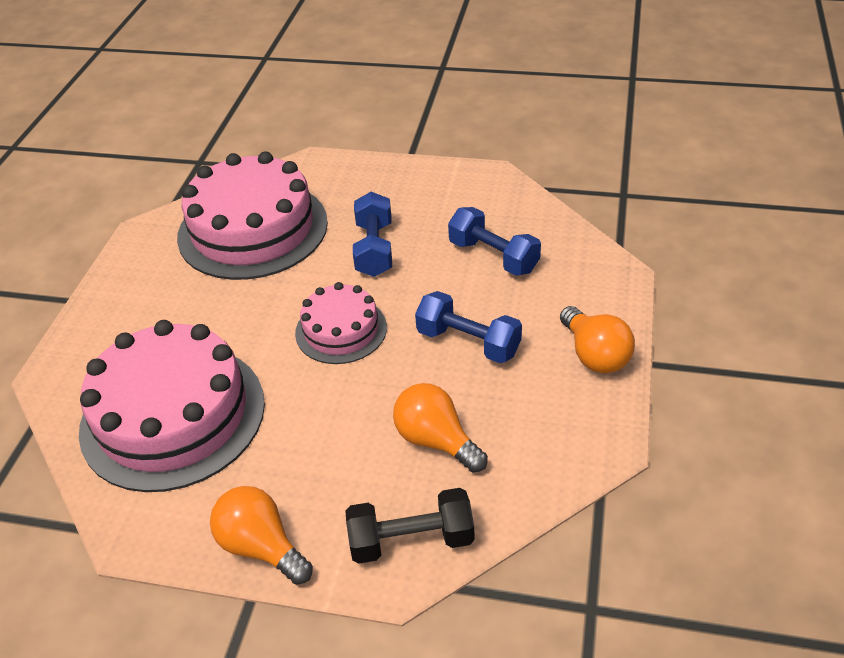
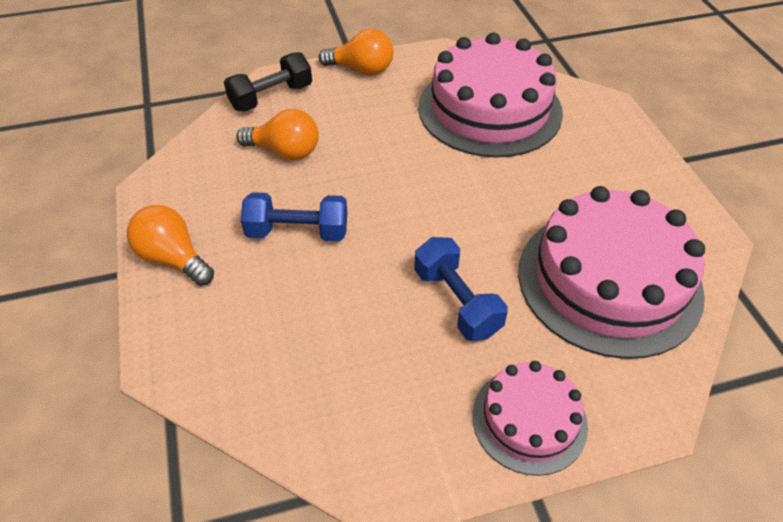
camera: 150 degrees right, 5 degrees up
pink cake [295,282,387,364] -> pink cake moved to [472,361,588,476]
blue dumbbell [448,207,541,276] -> none

